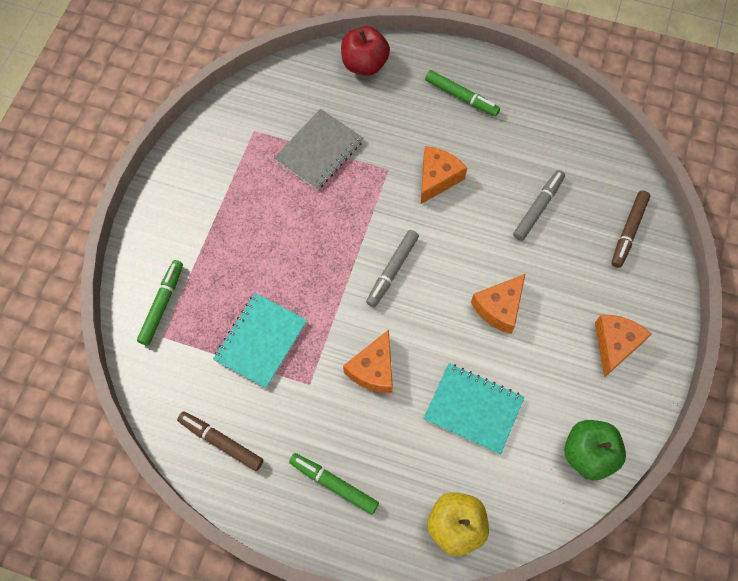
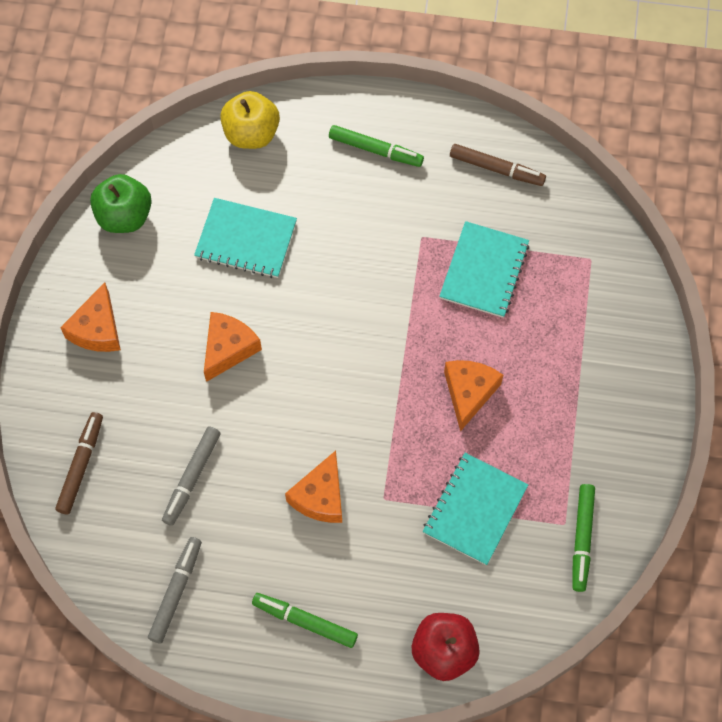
camera: 170 degrees right, 0 degrees up
green marker [137,260,183,345] -> green marker moved to [572,484,595,592]
grey notebook [274,109,363,190] -> turquoise notebook [423,453,528,565]
orange cheese [343,330,393,393] -> orange cheese moved to [444,360,503,432]
grey marker [366,230,419,307] -> grey marker moved to [148,537,202,643]

